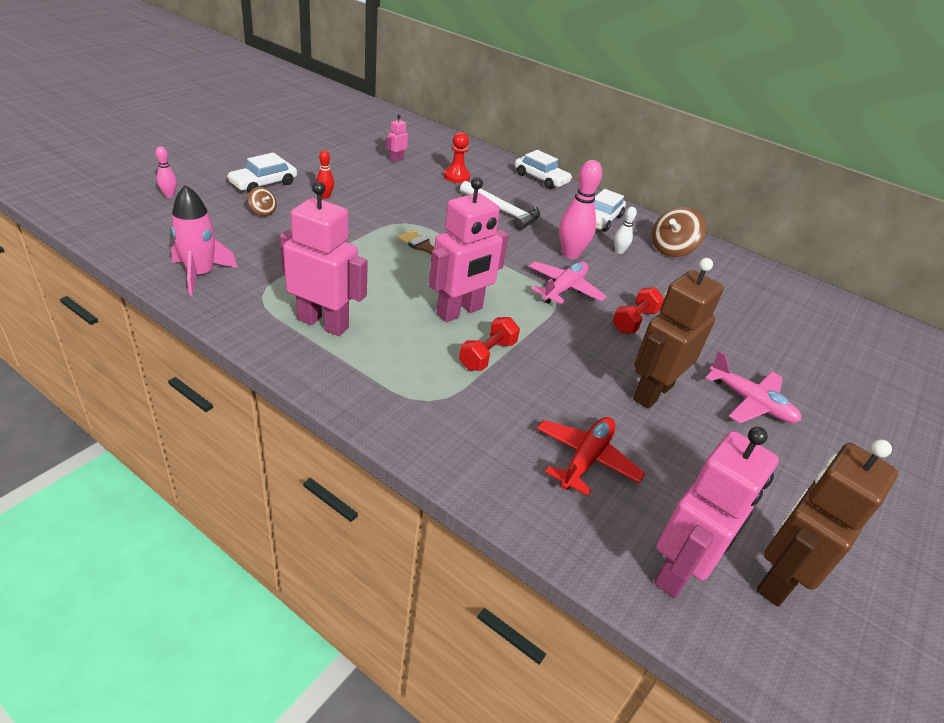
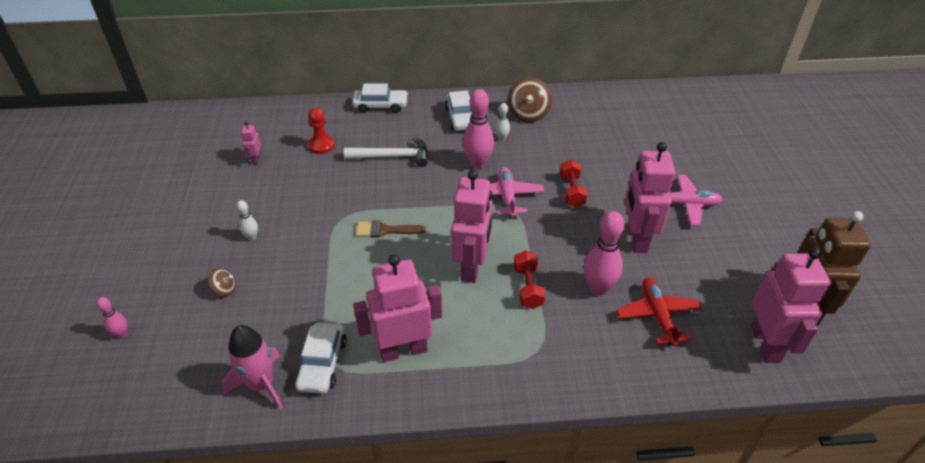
camera: 35 degrees left, 5 degrees up
white car [227,153,297,193] -> white car moved to [295,322,346,394]
red bowling pin [316,150,334,199] -> white bowling pin [237,200,258,241]
brown robot [633,258,724,409] -> pink robot [625,142,675,253]
none -> pink bowling pin [584,211,625,296]

